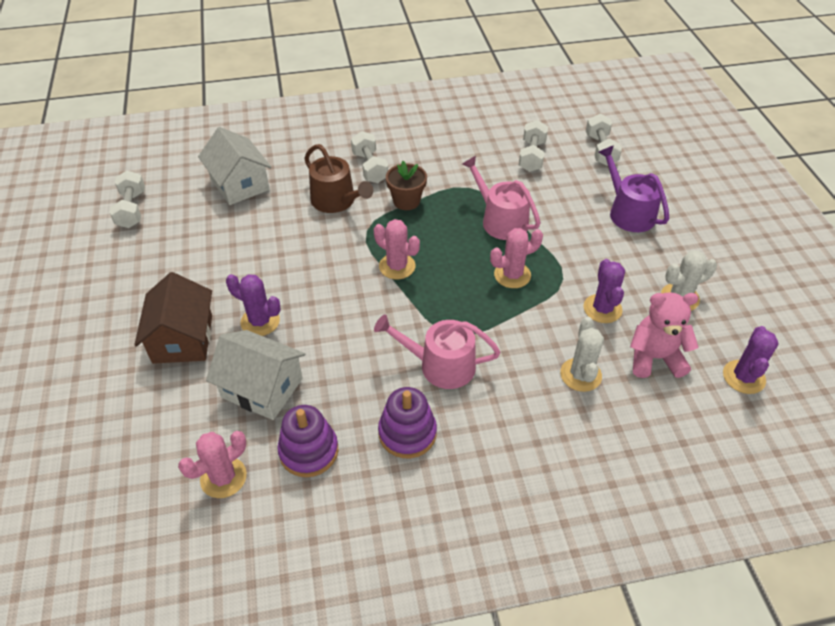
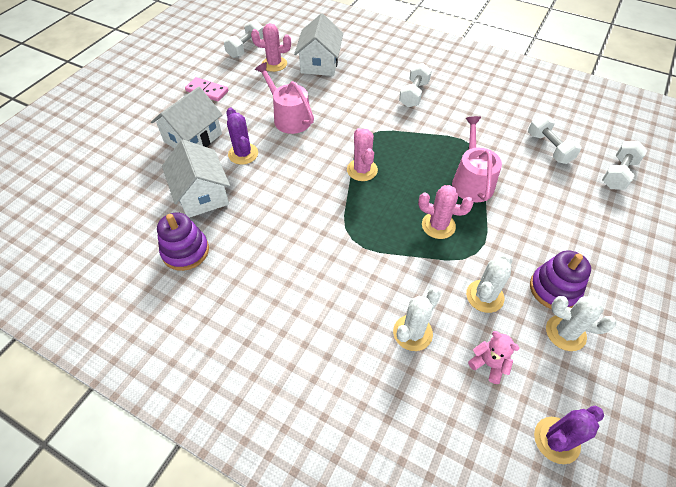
camera: 40 degrees right, 5 degrees up
brown house [134,272,212,364] -> white house [151,87,223,149]
pink cactus [178,431,247,498] -> pink cactus moved to [251,23,291,72]
brown watering can [304,144,374,213] -> none
pink watering can [374,315,500,389] -> pink watering can moved to [255,62,314,134]
purple stacking toy [378,387,437,458] -> purple stacking toy moved to [530,250,591,309]
brown flower pot [386,161,427,210] -> none
white dumbbell [519,120,548,172] -> white dumbbell turned 75 degrees counterclockwise [528,114,581,164]
purple cactus [584,259,625,323] -> white cactus [466,255,512,313]
purple watering can [598,145,669,232] -> none
pink teddy bear [630,292,699,378] -> pink teddy bear [468,331,519,384], size x0.61
none -> pink domino [185,77,229,101]

